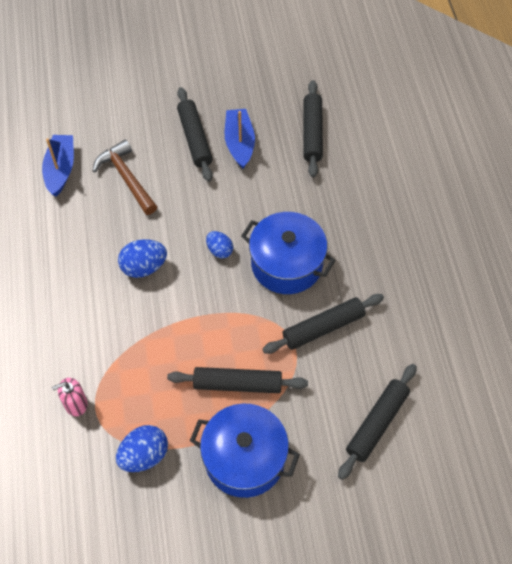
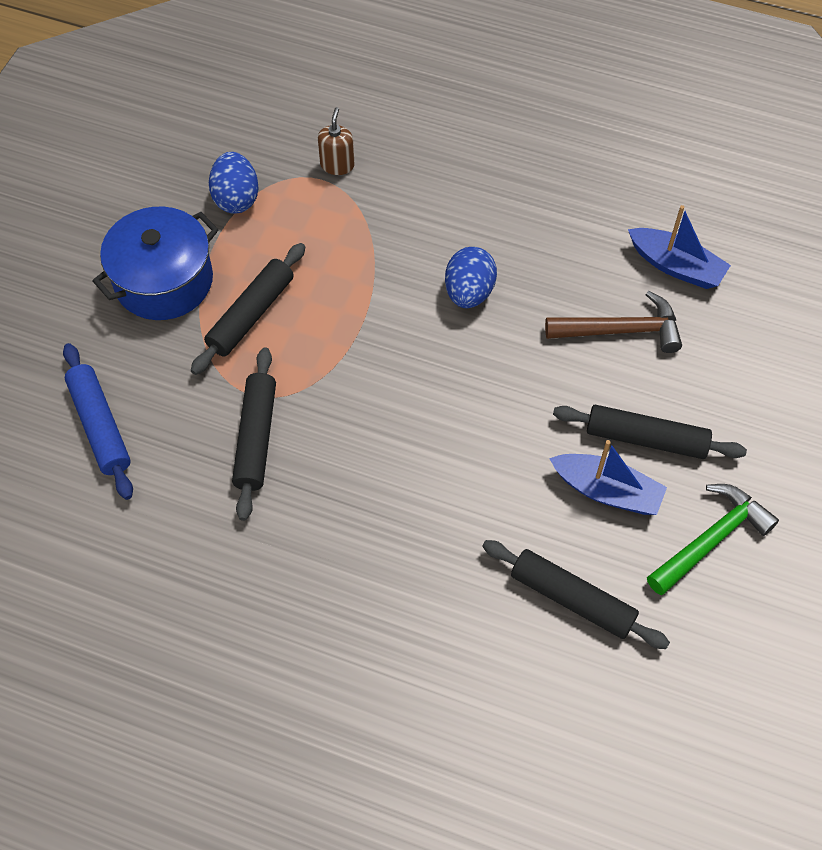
camera: 120 degrees right, 0 degrees up
pink soap dispenser [52,378,88,416] -> brown soap dispenser [318,107,354,175]
blue egg [206,231,233,258] -> none
blue pot [241,212,336,294] -> none
black rolling pin [338,364,417,480] -> blue rolling pin [63,343,133,500]
none -> green hammer [647,484,779,595]

